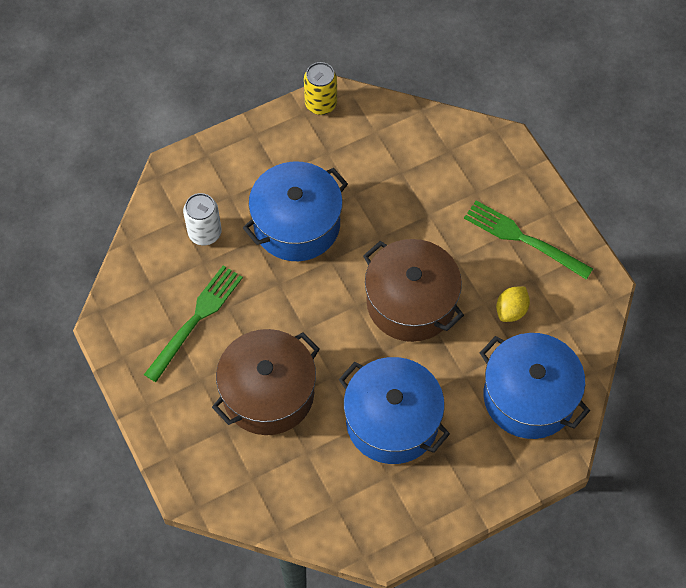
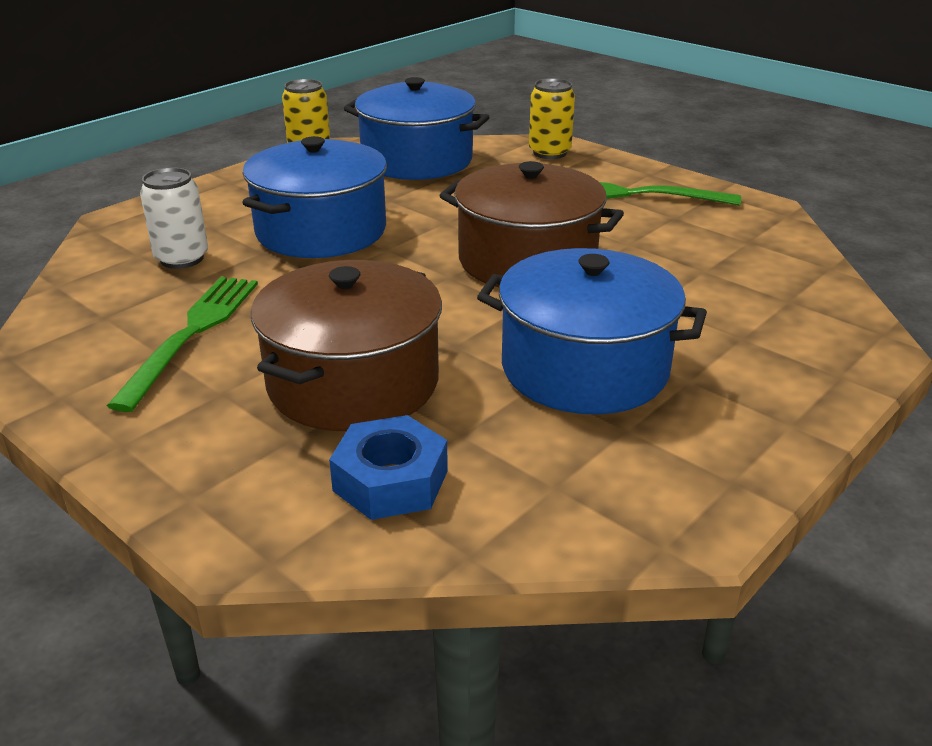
camera: 20 degrees left, 30 degrees down
blue pot [480,333,590,439] -> blue pot moved to [344,77,489,180]
yellow lemon [496,287,530,322] -> none
none -> blue nut [329,415,448,520]
none -> yellow can [529,78,575,159]

